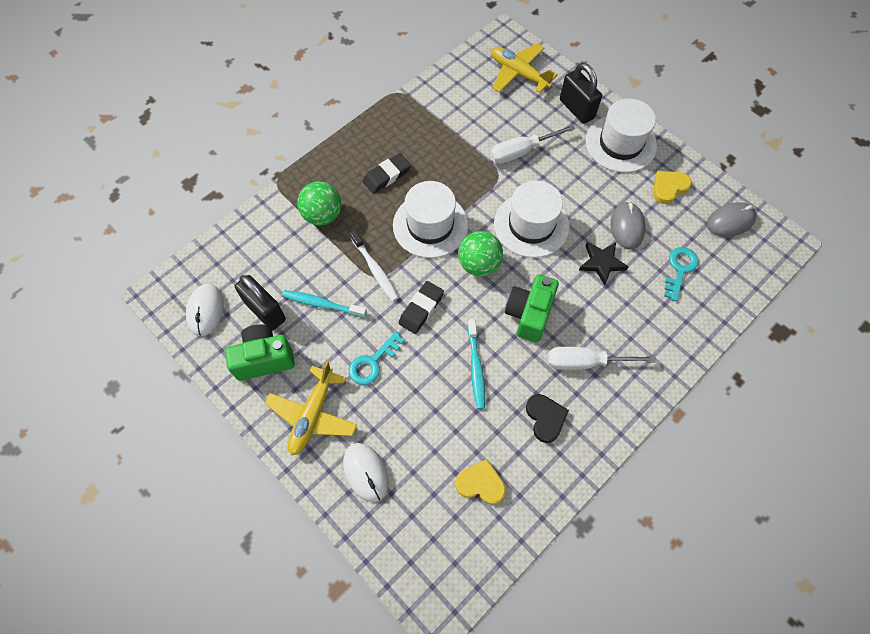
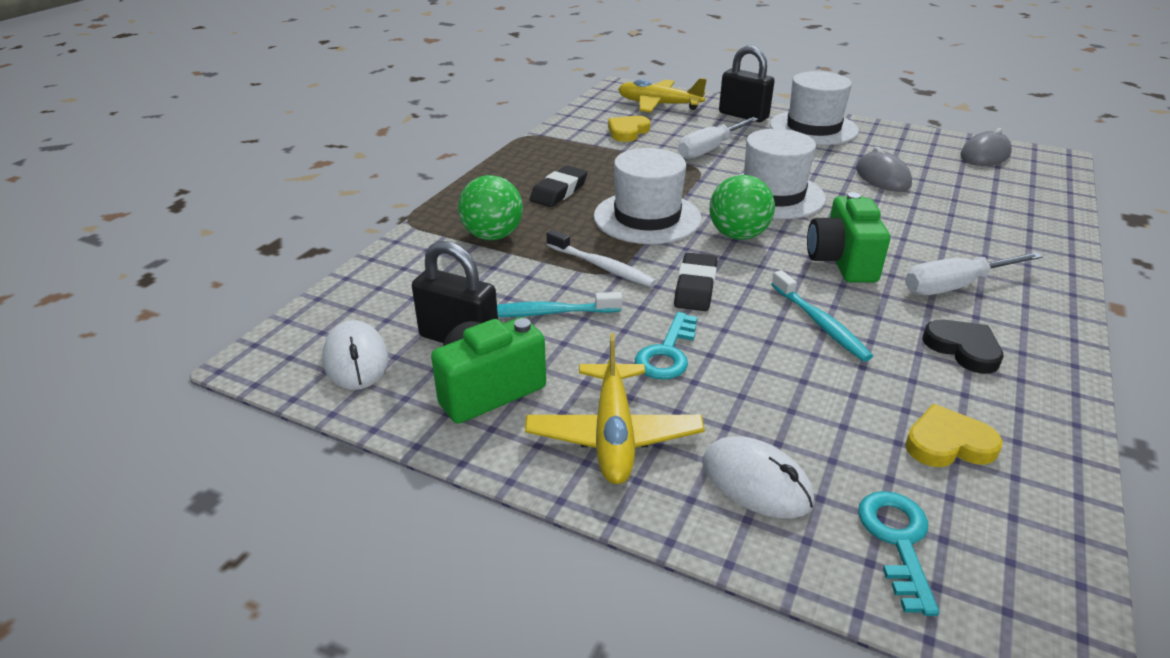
camera: 20 degrees left, 30 degrees down
black star [579,242,629,286] -> none
yellow heart [653,171,692,204] -> yellow heart moved to [608,116,650,142]
turquoise key [664,247,698,301] -> turquoise key moved to [858,491,939,616]

